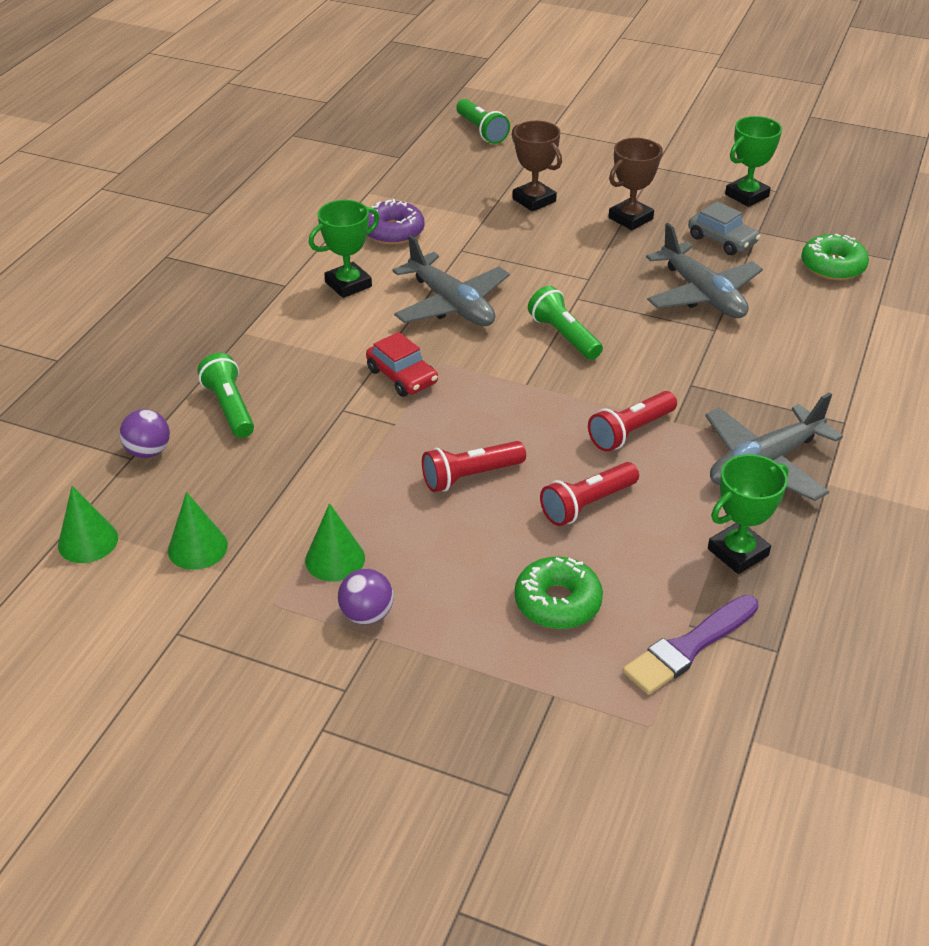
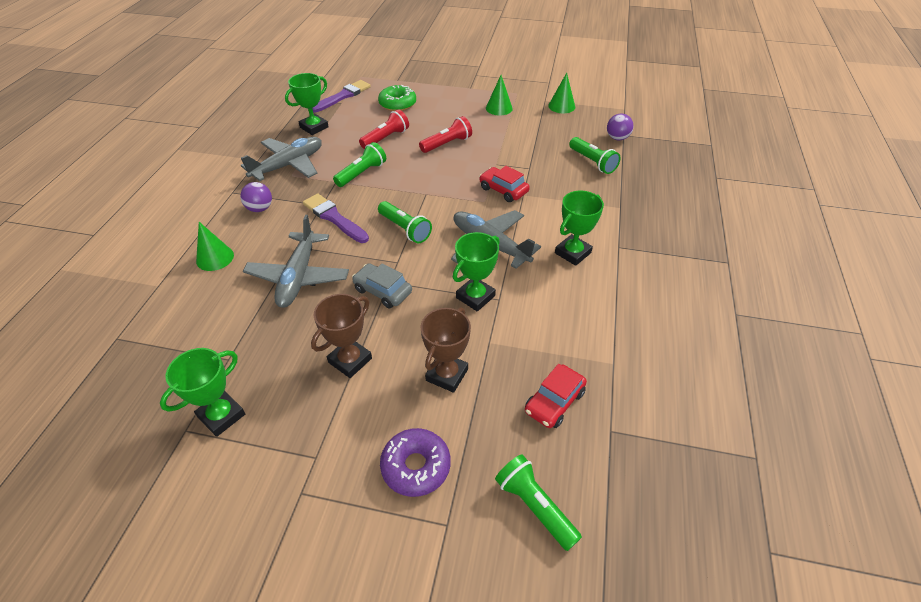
camera: 170 degrees right, 5 degrees up
green cone [58,486,118,563] -> green cone moved to [196,222,234,271]
purple ball [338,569,393,625] -> purple ball moved to [240,182,272,212]
purple donut [367,199,425,245] -> purple donut moved to [380,428,451,497]
brown trophy [512,120,562,212] -> brown trophy turned 75 degrees clockwise [421,307,471,393]
red flashlight [588,391,677,452] -> green flashlight [333,142,386,187]
grey plane [646,223,763,318] -> grey plane turned 135 degrees counterclockwise [243,215,349,308]
grey car [688,201,760,255] -> grey car moved to [352,263,412,308]
green donut [801,233,869,280] -> none
none -> purple brush [303,193,369,243]
none -> green trophy [453,232,500,312]
none -> red car [525,364,587,428]

